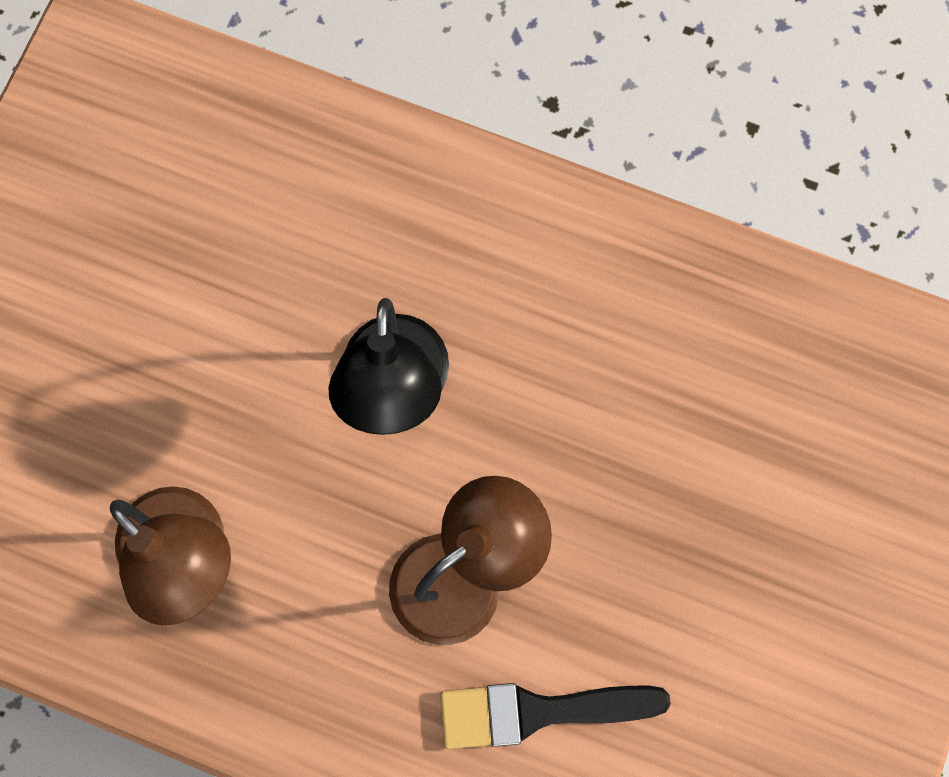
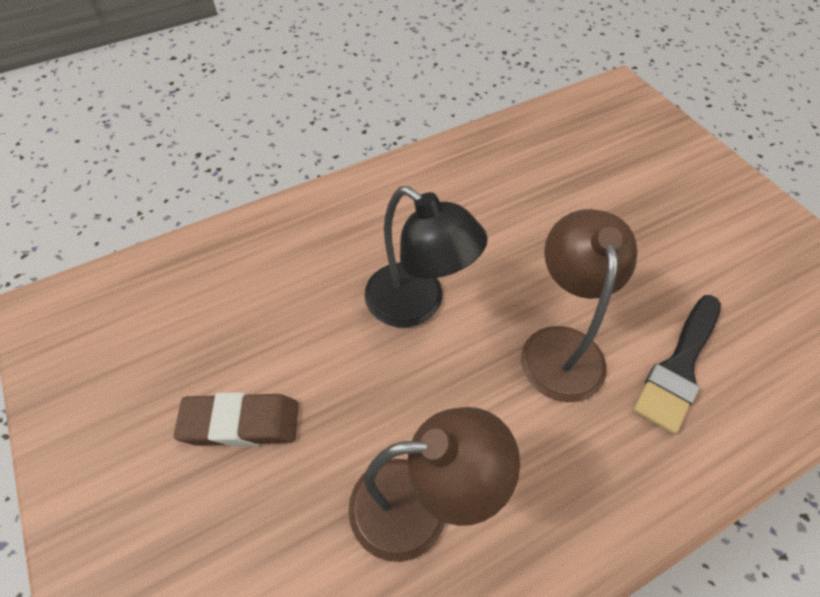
camera: 50 degrees left, 20 degrees down
none -> brown eraser [174,392,299,447]

